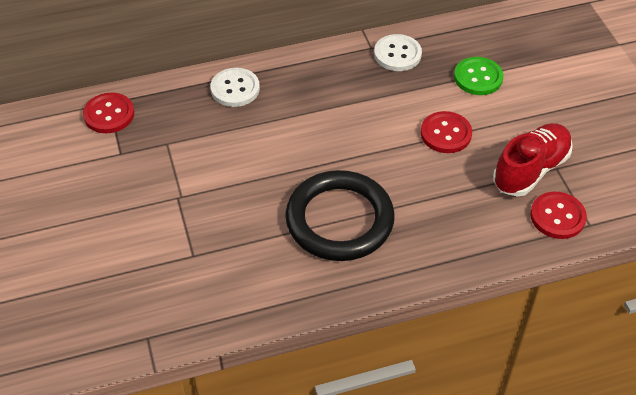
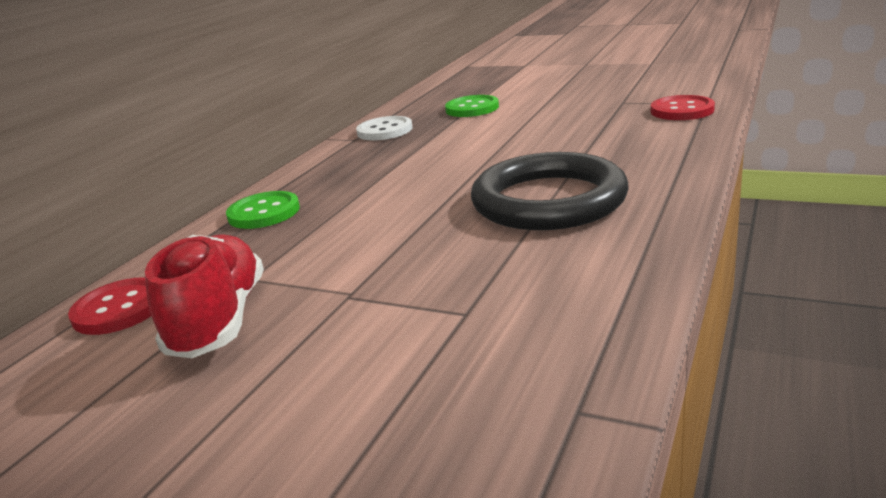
camera: 45 degrees left, 25 degrees down
white button [210,68,260,107] -> green button [226,191,300,229]
red button [421,111,472,153] -> none
red shoe [493,123,573,196] -> red shoe moved to [145,234,264,358]

